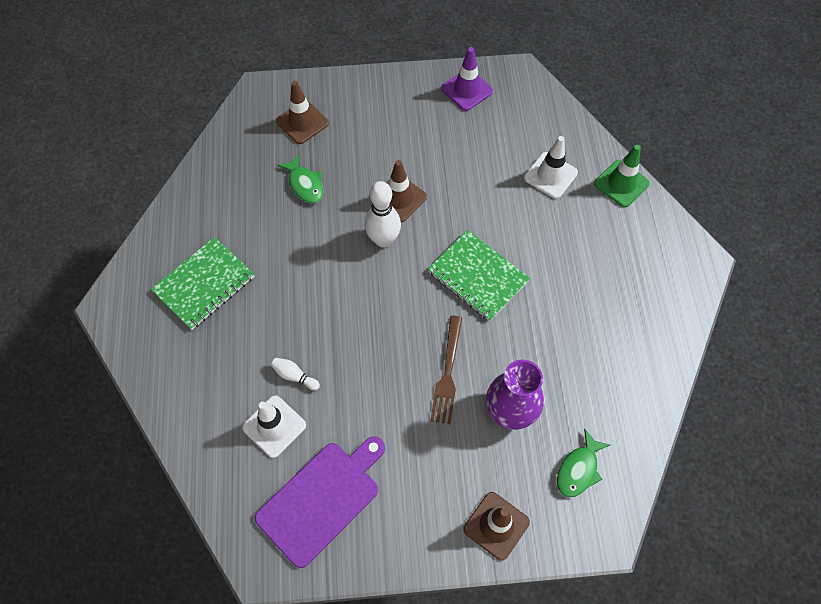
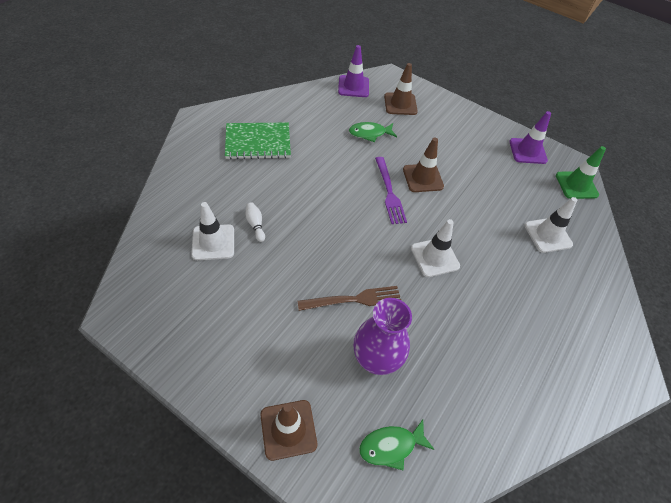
camera: 35 degrees right, 10 degrees down
purple cutting board [255,436,385,568] -> none
green fish [277,154,323,203] -> green fish turned 75 degrees clockwise [349,122,397,142]
white bowling pin [365,181,401,248] -> purple fork [375,157,407,224]
green notebook [428,230,530,321] -> white traffic cone [411,219,460,277]
brown fork [430,316,462,424] -> brown fork turned 150 degrees counterclockwise [298,286,401,311]
green traffic cone [594,145,650,207] -> green traffic cone moved to [556,146,606,199]
none -> purple traffic cone [338,45,369,97]

